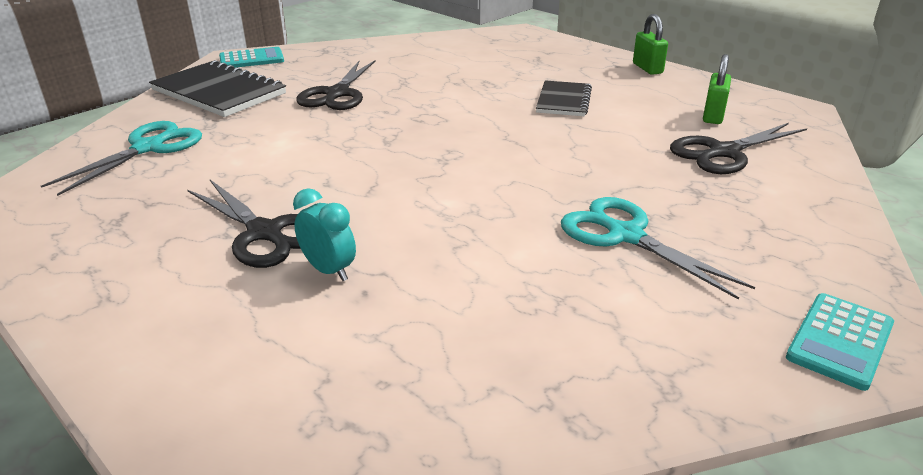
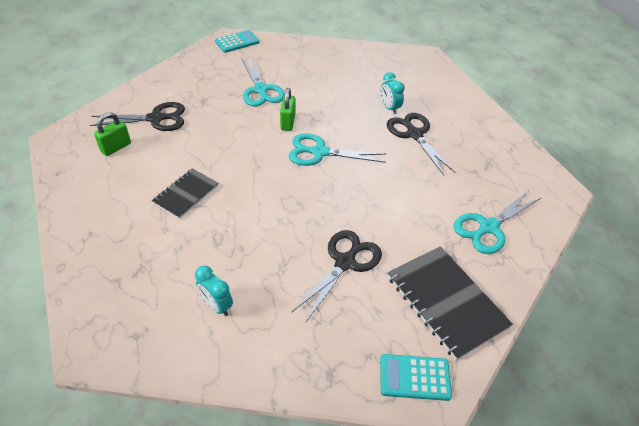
camera: 160 degrees left, 15 degrees up
green padlock [633,14,668,75] -> green padlock moved to [280,88,295,131]
none -> turquoise clock [195,266,233,316]
none -> turquoise scissors [289,133,386,166]

